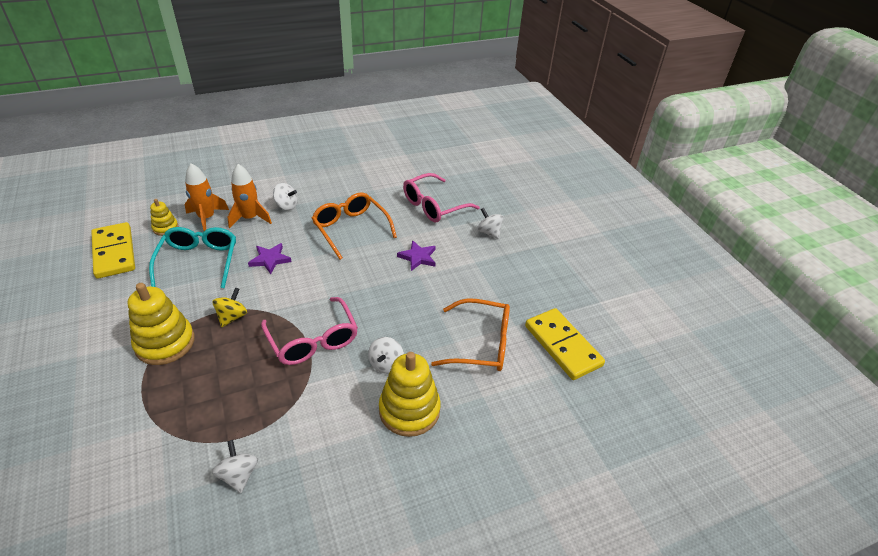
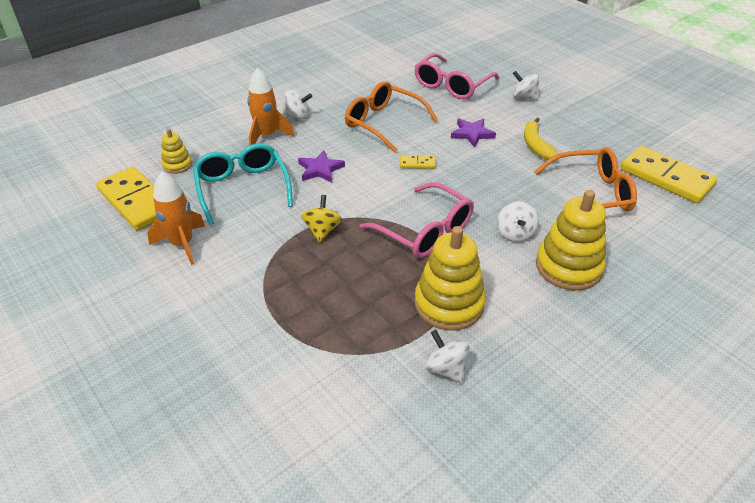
camera: 15 degrees left, 0 degrees up
yellow stacking toy [128,283,195,365] -> yellow stacking toy moved to [414,226,486,331]
orange rocket [185,163,229,231] -> orange rocket moved to [147,172,205,265]
none -> yellow domino [400,155,436,169]
none -> yellow banana [524,118,558,160]

